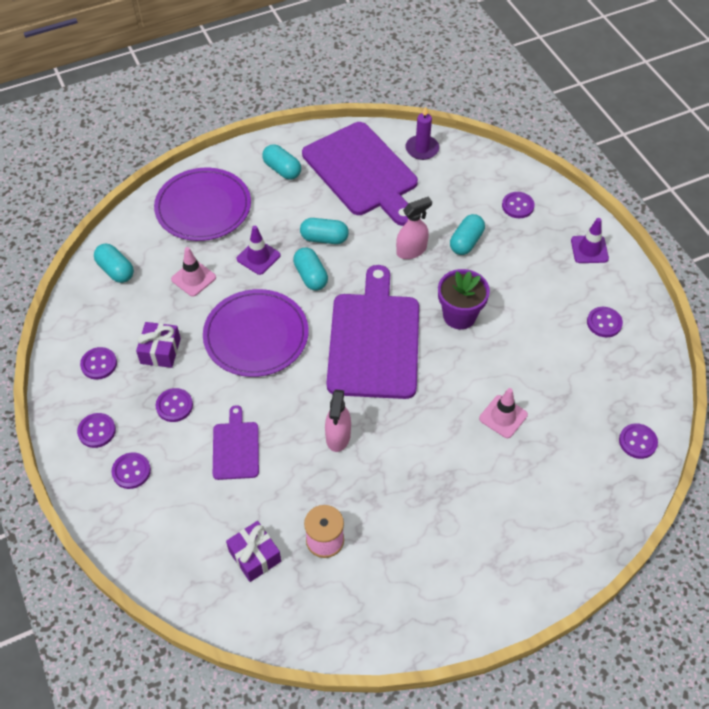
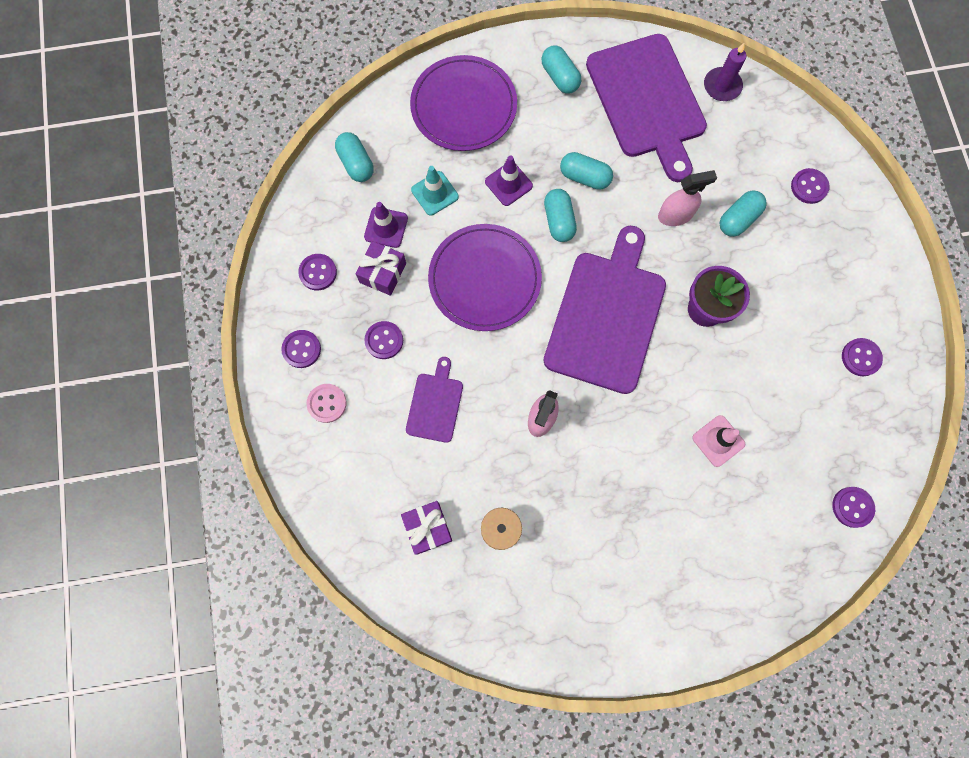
camera: 15 degrees right, 20 degrees up
purple button [111,452,151,489] -> pink button [307,384,347,423]
pink traffic cone [171,247,216,297] -> turquoise traffic cone [411,166,459,216]
purple traffic cone [571,218,609,263] -> purple traffic cone moved to [364,202,408,248]

